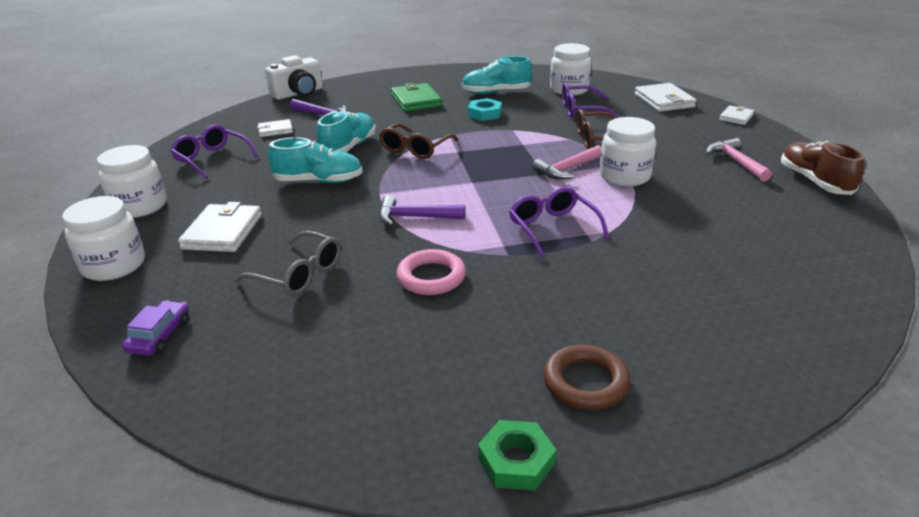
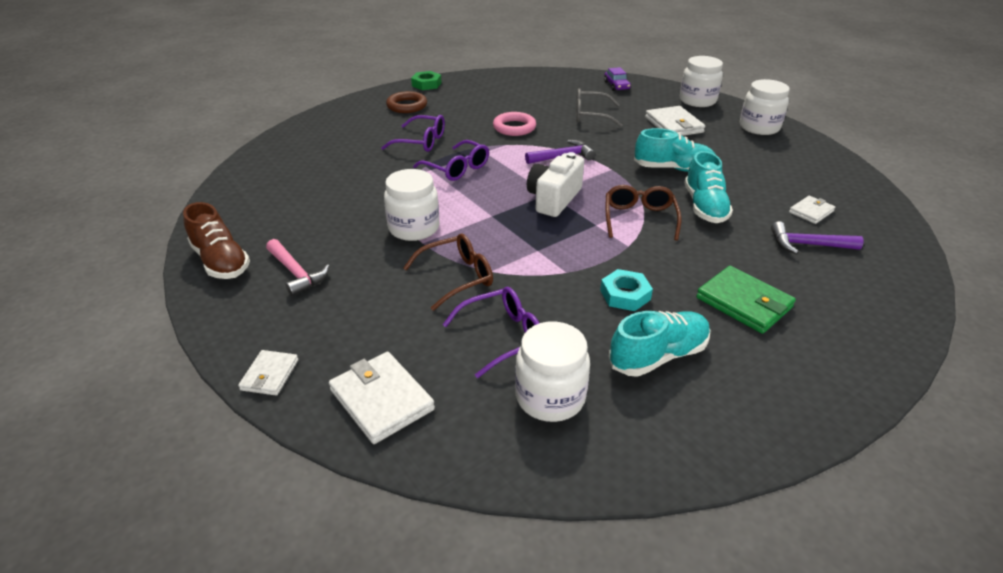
camera: 155 degrees right, 5 degrees up
purple glasses [171,125,258,179] -> purple glasses moved to [381,115,445,152]
white camera [265,55,323,100] -> white camera moved to [527,152,584,217]
turquoise shoe [268,137,363,183] -> turquoise shoe turned 150 degrees counterclockwise [634,128,716,172]
pink hammer [532,145,602,180] -> none

